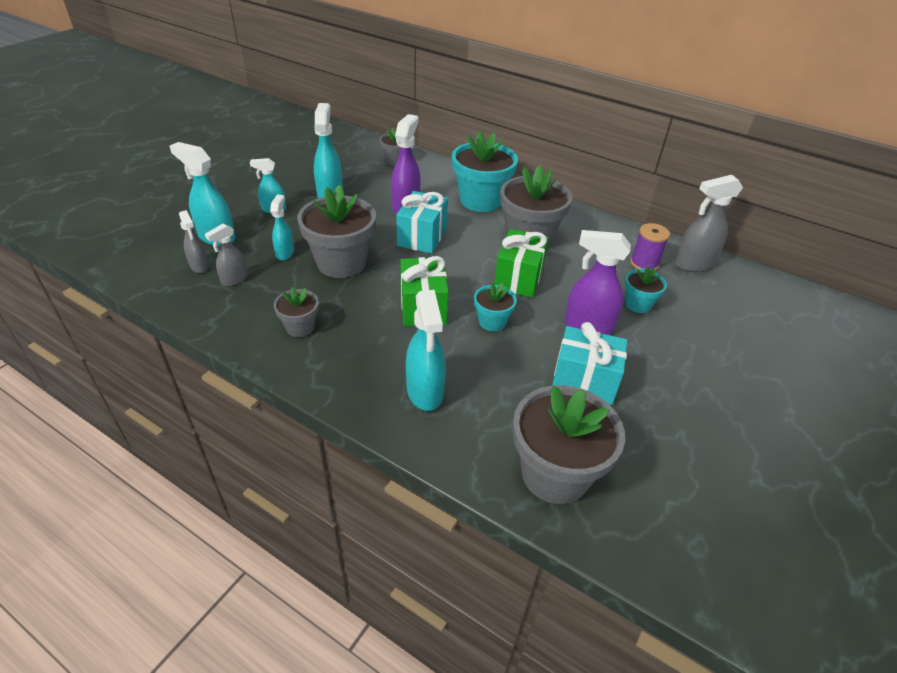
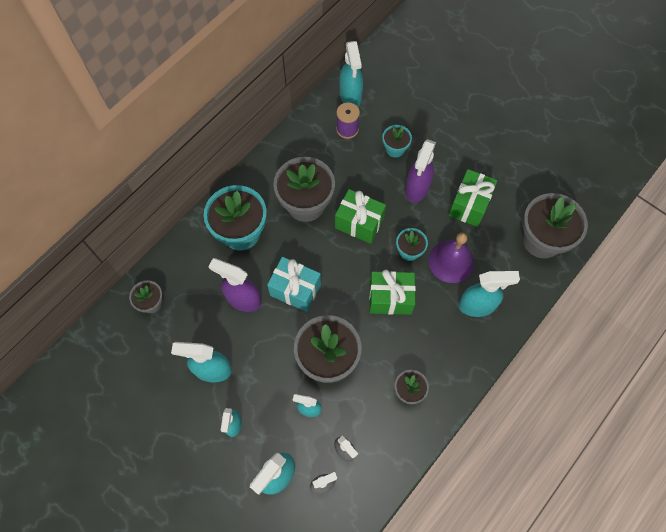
camera: 80 degrees left, 25 degrees up
turquoise gift [552,322,628,405] -> green gift [449,169,497,227]
grey spray bottle [675,175,743,272] -> turquoise spray bottle [339,41,363,107]
none -> purple bell [429,233,474,283]

